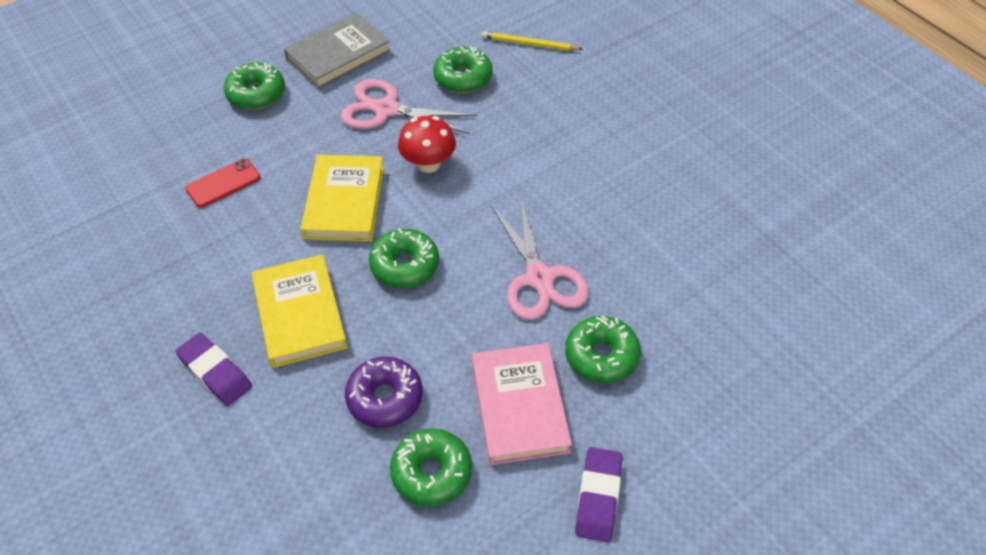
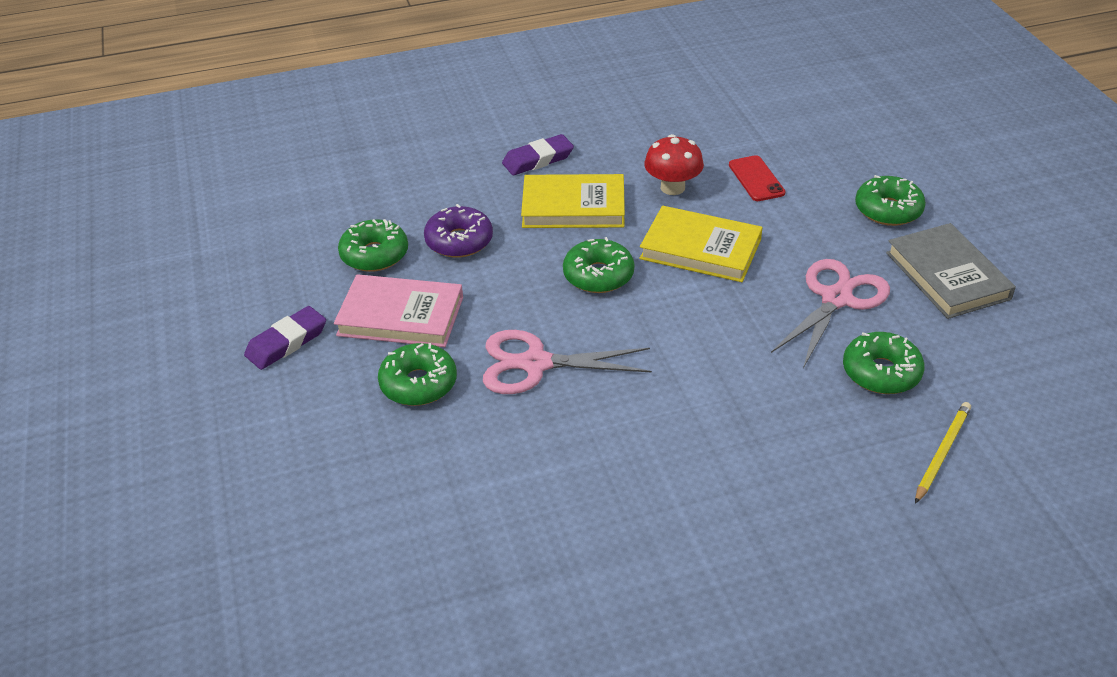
camera: 110 degrees right, 10 degrees down
red mushroom [398,116,456,173] -> red mushroom moved to [644,134,704,195]
purple eraser [575,447,622,542] -> purple eraser turned 75 degrees counterclockwise [244,306,326,370]

